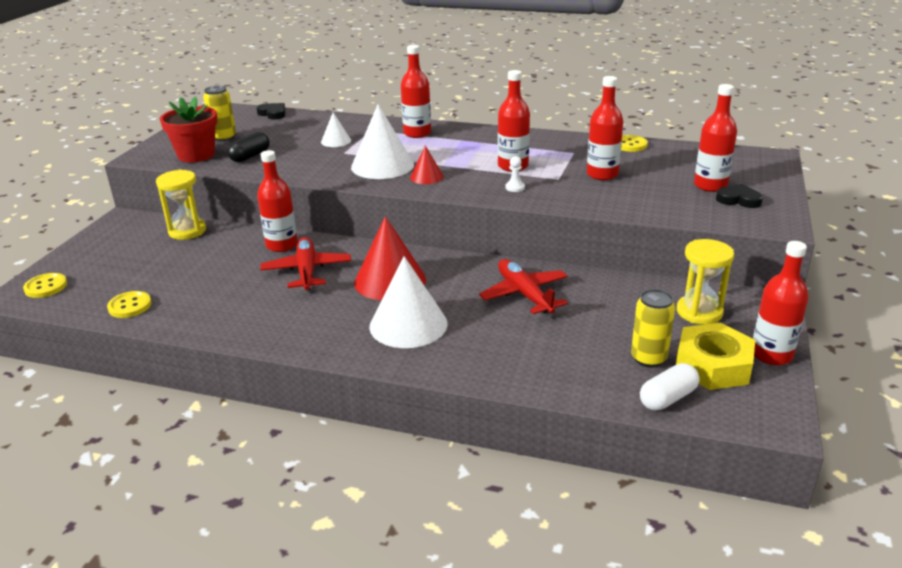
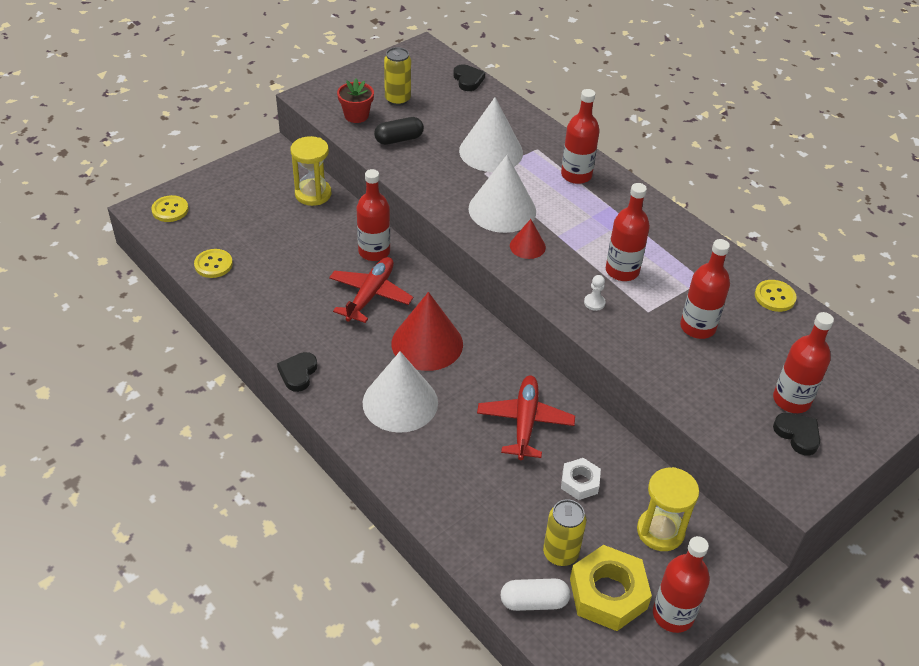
camera: 30 degrees right, 15 degrees up
red flower pot [160,97,217,163] -> red flower pot [337,78,374,123], size x0.65
white cone [321,112,351,147] -> white cone [459,97,523,172], size x1.94
none -> black heart [277,352,317,392]
none -> white nut [561,458,601,500]

